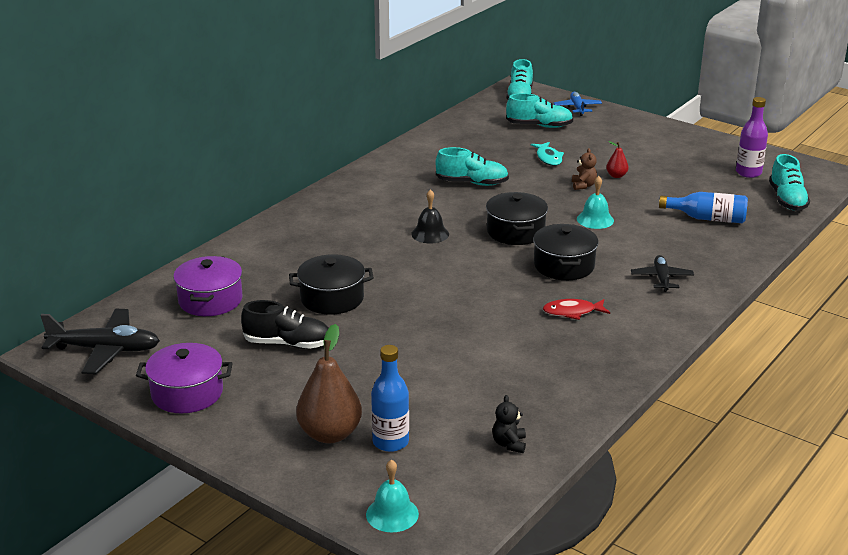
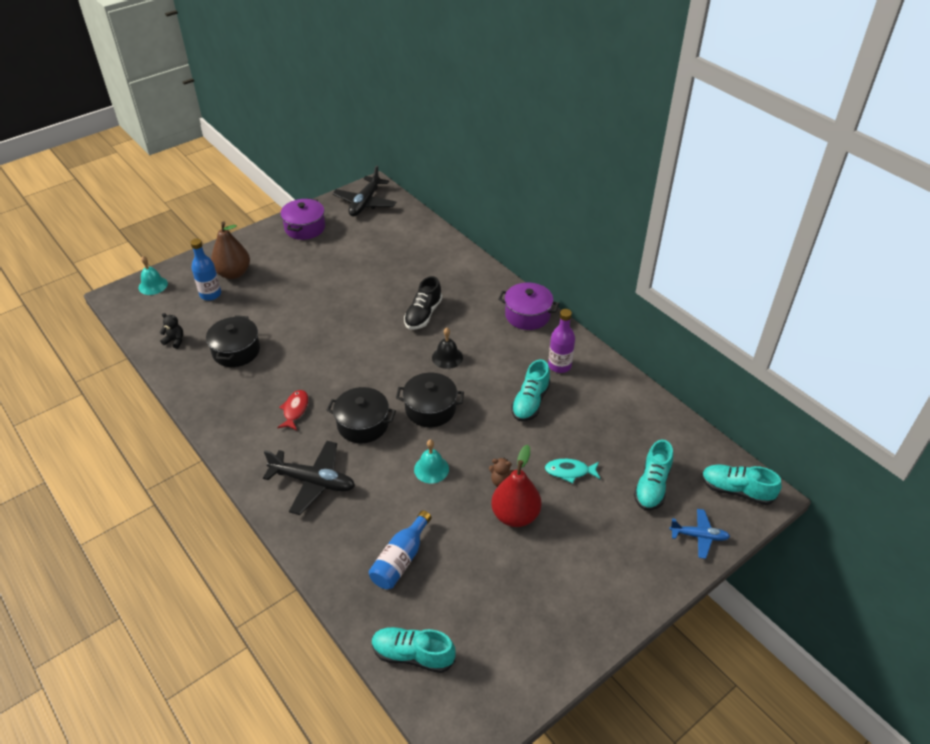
camera: 105 degrees right, 15 degrees up
purple pot [173,256,243,316] -> purple pot moved to [498,283,560,330]
black shoe [241,300,329,349] -> black shoe moved to [404,276,442,330]
black pot [289,254,374,315] -> black pot moved to [206,315,260,367]
red pear [606,141,629,178] -> red pear [491,445,541,527], size x2.13
black plane [631,255,694,292] -> black plane [263,441,355,515], size x1.68
purple bottle [736,97,768,178] -> purple bottle moved to [548,309,575,373]

